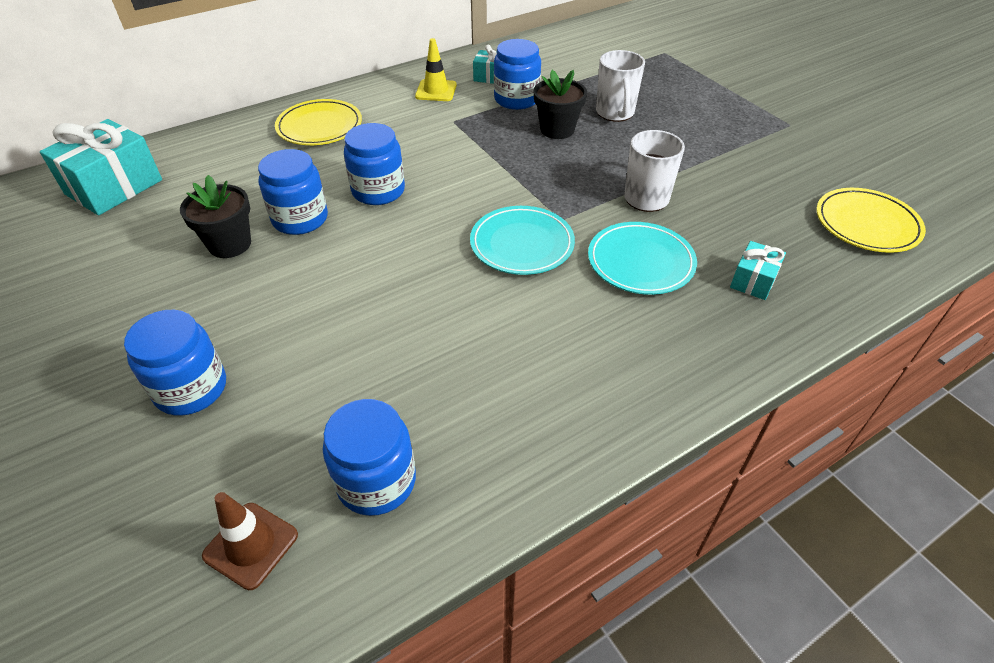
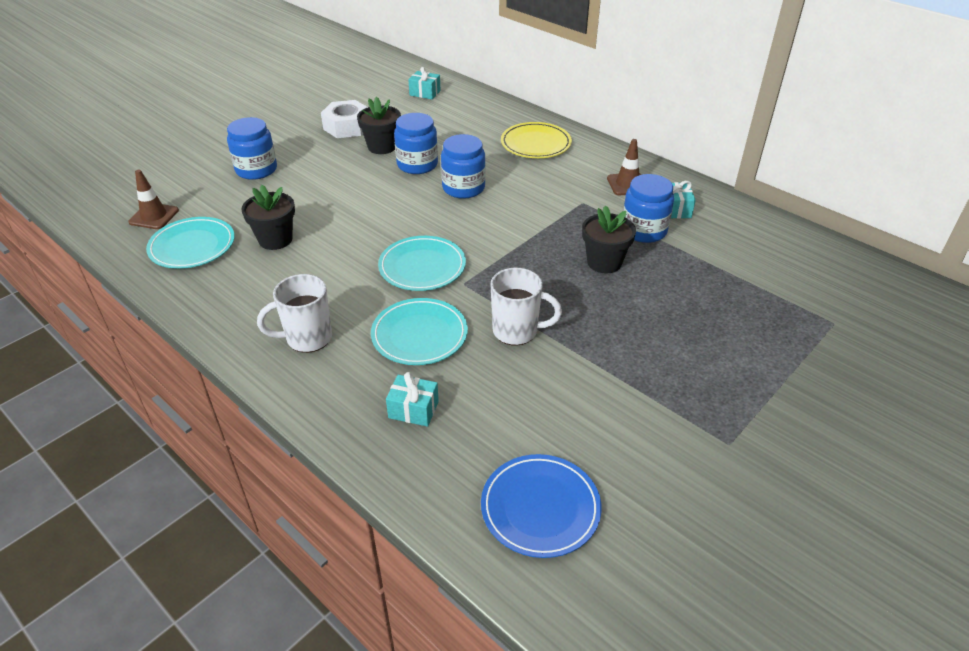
camera: 75 degrees right, 5 degrees down
turquoise gift [40,119,162,215] -> turquoise gift [408,67,441,100], size x0.52
blue jar [323,399,416,516] -> turquoise plate [146,217,235,269]
yellow traffic cone [415,38,457,101] -> brown traffic cone [607,139,641,195]
white mug [596,50,645,122] -> white mug moved to [257,274,332,353]
yellow plate [816,188,926,253] -> blue plate [481,454,601,558]
none -> black flower pot [241,185,295,250]
none -> white nut [321,100,368,138]

